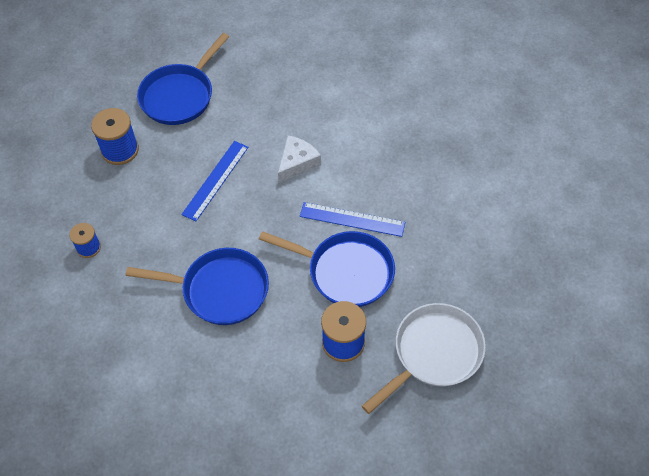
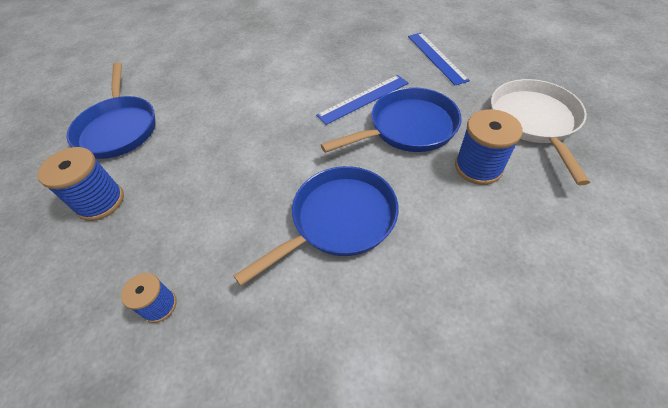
camera: 45 degrees left, 5 degrees down
blue ruler [181,141,248,221] -> blue ruler moved to [408,33,470,85]
white cheese [278,135,321,183] -> none

